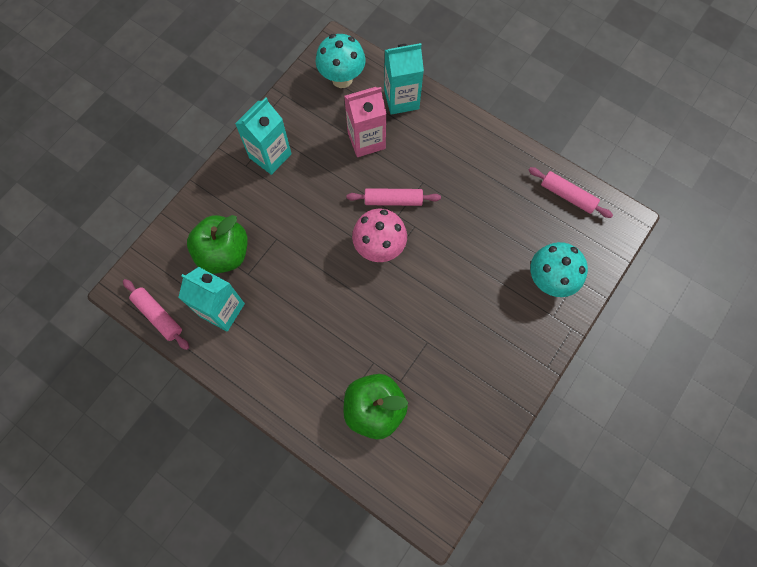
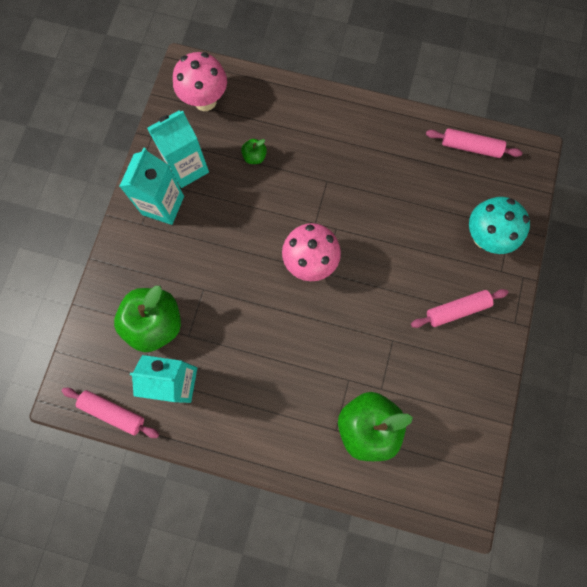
camera: 20 degrees left, 5 degrees up
turquoise mushroom [316,34,366,88] -> pink mushroom [173,52,227,111]
pink carton [344,87,387,157] -> green apple [241,139,267,164]
pink rolling pin [347,188,441,206] -> pink rolling pin moved to [411,289,508,328]
turquoise carton [384,43,424,115] -> turquoise carton moved to [147,110,209,188]

